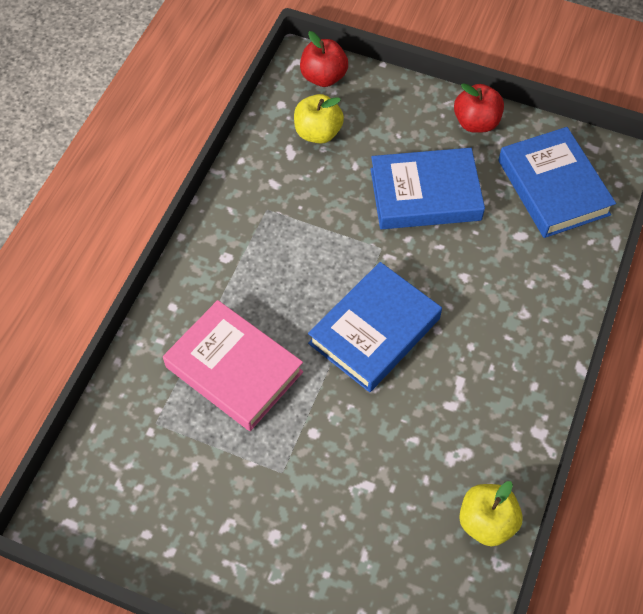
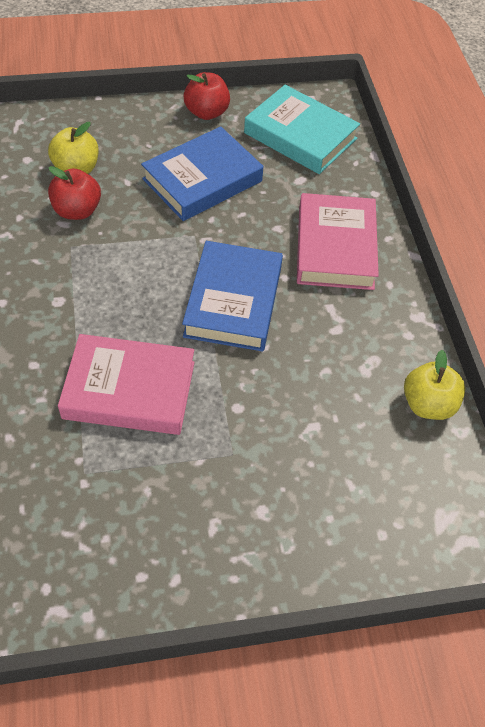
camera: 35 degrees left, 5 degrees down
red apple [300,31,348,87] -> red apple moved to [48,166,101,220]
blue book [498,127,616,238] -> turquoise book [244,85,360,174]
none -> pink book [297,193,379,290]

